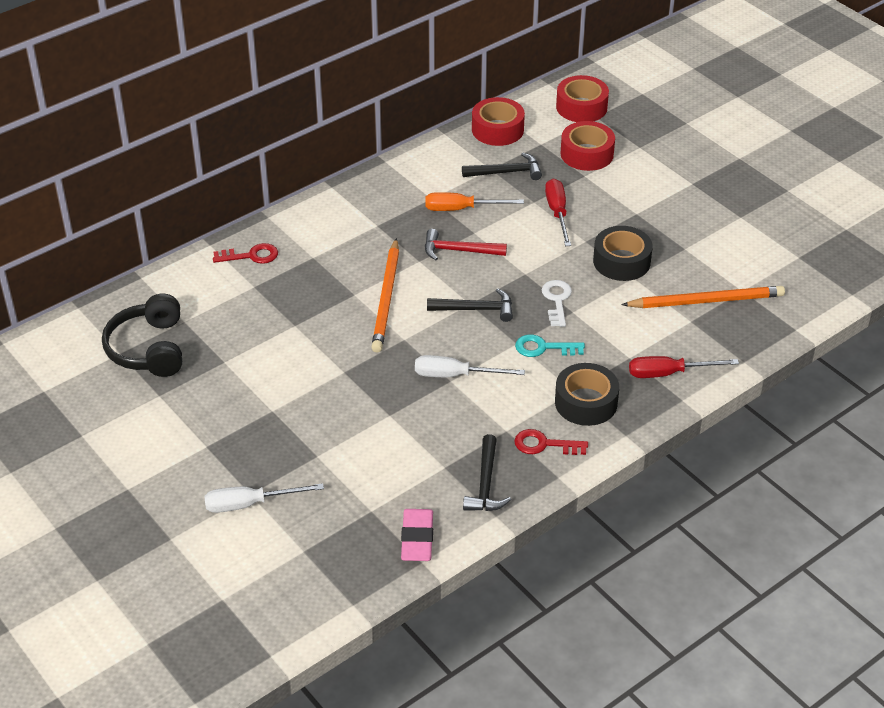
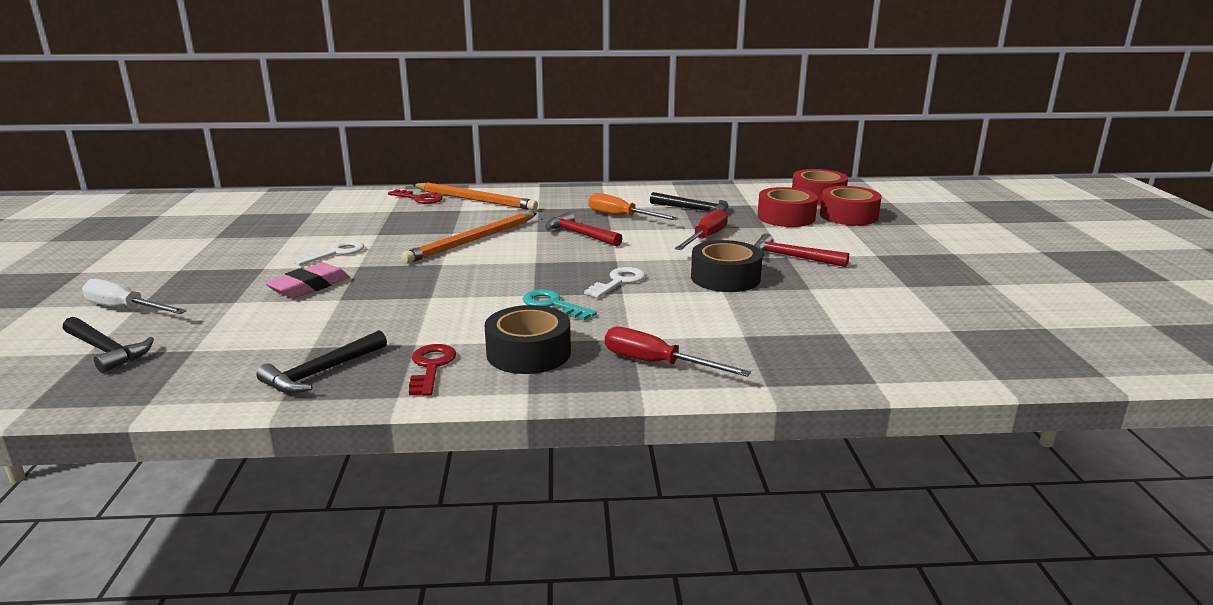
camera: 35 degrees right, 20 degrees down
black headphones [102,294,182,377] -> none
pink eraser [401,509,433,561] -> pink eraser moved to [265,263,350,298]
white screwdriver [415,355,525,377] -> none
black hammer [427,288,513,322] -> black hammer moved to [63,317,154,373]
red tape [472,97,525,146] -> red tape moved to [820,186,882,225]
red key [514,429,588,455] -> red key turned 45 degrees clockwise [409,344,456,396]
orange pencil [621,286,785,308] -> orange pencil moved to [413,183,538,210]
none -> white key [292,241,365,266]
none -> red hammer [754,233,849,267]

